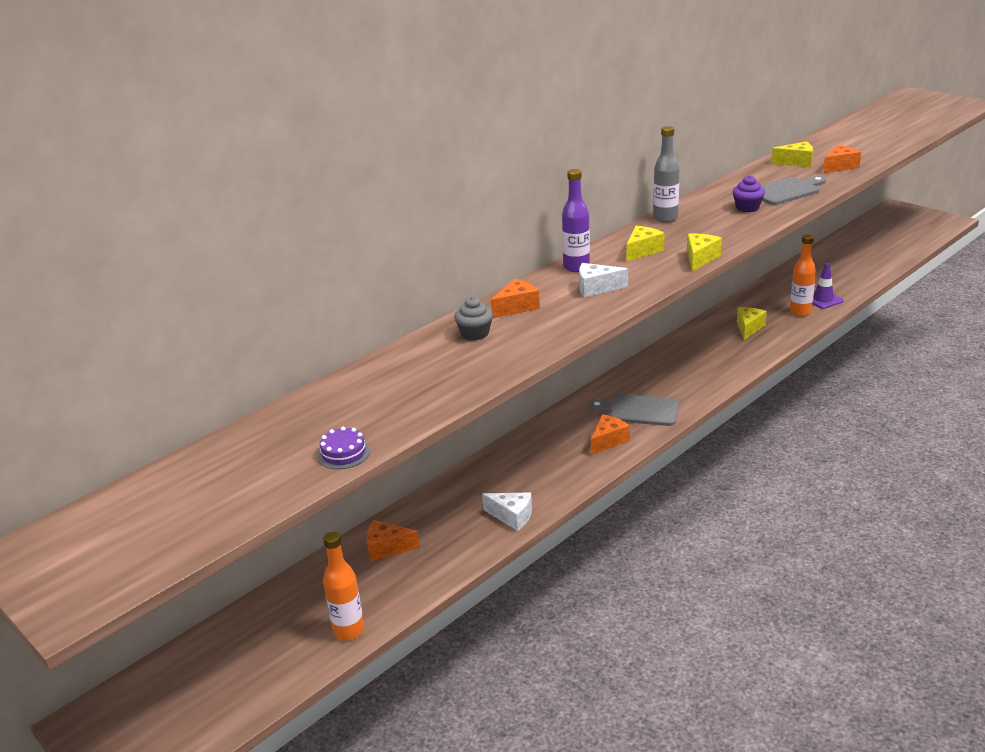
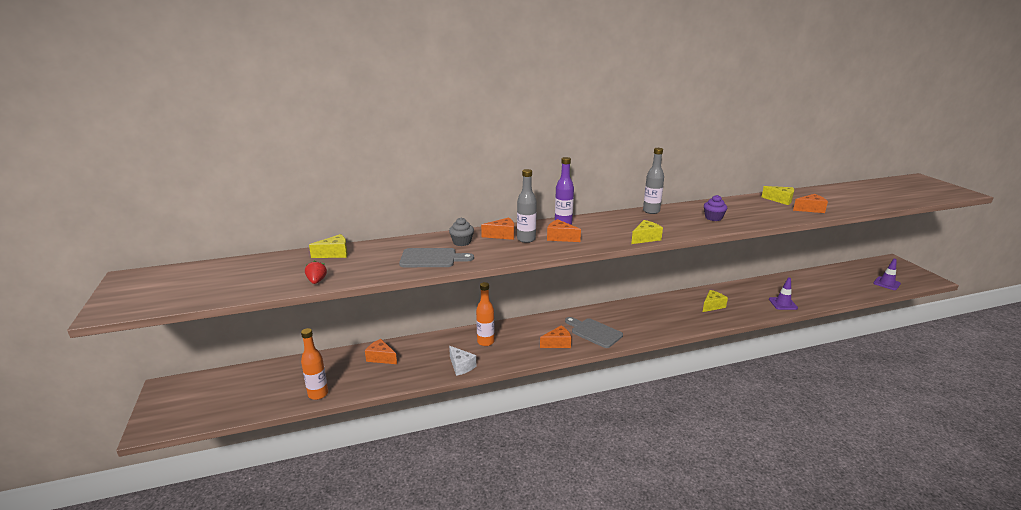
camera: 25 degrees right, 5 degrees down
purple cake [317,427,370,469] -> red strawberry [305,260,327,284]
white cheese [579,263,628,297] -> orange cheese [547,219,581,242]
yellow cheese [626,226,664,262] -> yellow cheese moved to [309,234,348,258]
grey cutting board [760,176,826,205] -> grey cutting board moved to [399,248,474,267]
orange bottle [790,234,816,316] -> orange bottle moved to [476,282,495,346]
none -> grey bottle [517,169,537,243]
none -> purple traffic cone [873,259,901,290]

